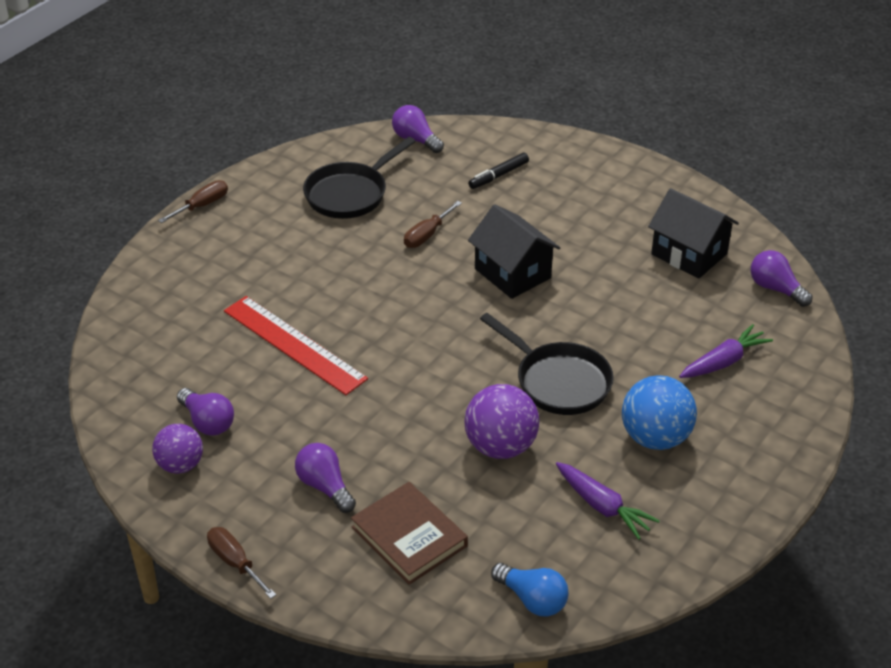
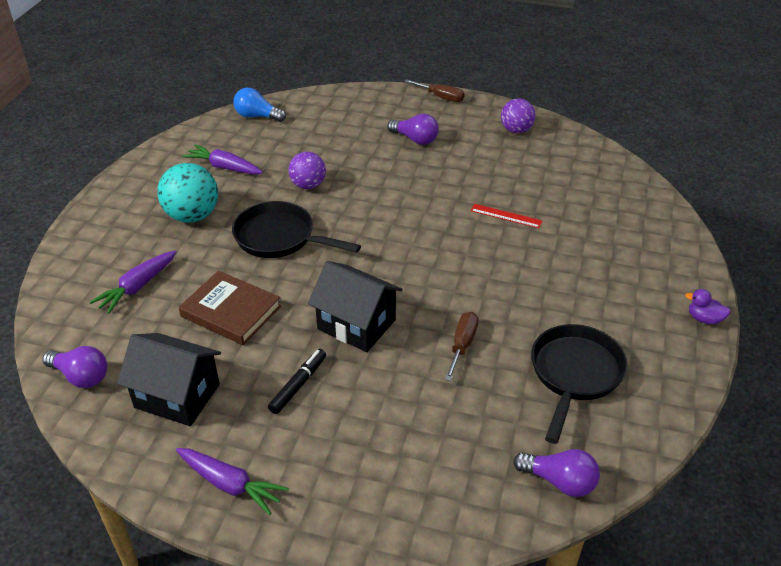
camera: 160 degrees right, 0 degrees up
brown screwdriver [158,180,228,223] -> purple duck [685,289,731,325]
purple light bulb [177,388,234,436] -> none
red ruler [224,296,368,395] -> red ruler [471,204,542,228], size x0.47
brown book [351,482,468,585] -> brown book moved to [179,271,281,345]
purple ball [464,384,539,459] -> purple ball [288,152,326,189], size x0.66
black marker [468,152,529,189] -> black marker moved to [268,349,326,414]
blue ball [622,375,697,450] -> turquoise ball [157,163,218,222]
none -> purple carrot [176,448,289,515]

